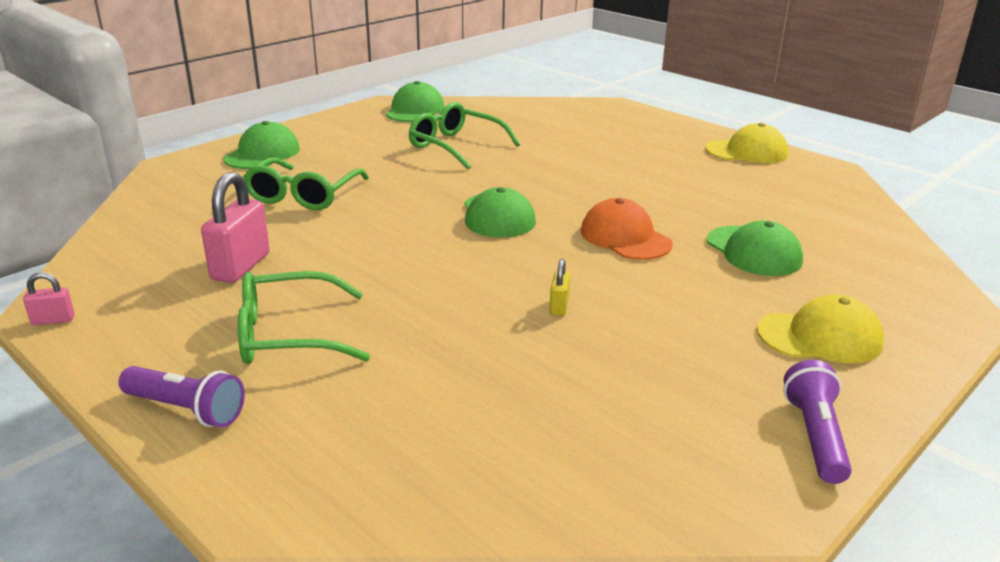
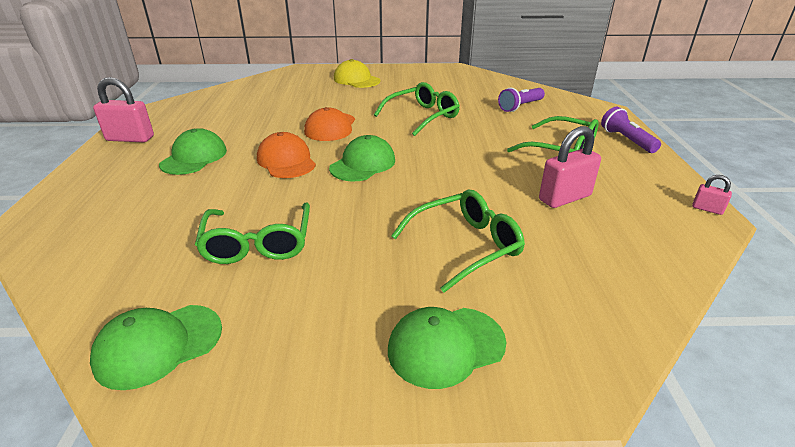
camera: 135 degrees left, 5 degrees up
yellow padlock [549,259,570,316] -> green glasses [374,82,460,136]
yellow cap [705,123,788,163] -> pink padlock [93,77,154,142]
green cap [706,221,803,276] -> green cap moved to [159,128,227,175]
purple flashlight [784,360,852,484] -> purple flashlight moved to [498,88,545,112]
none -> orange cap [257,132,316,178]

